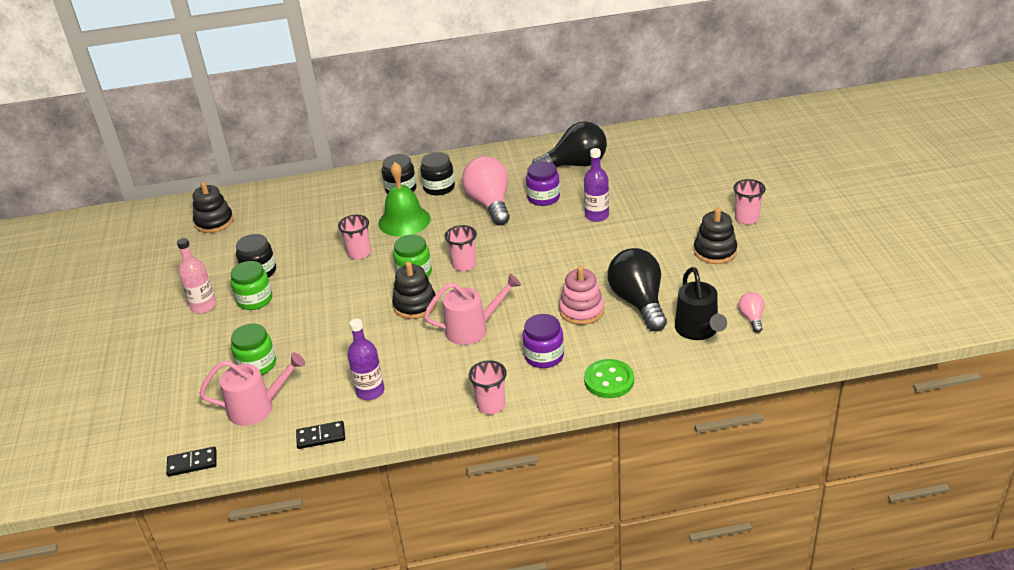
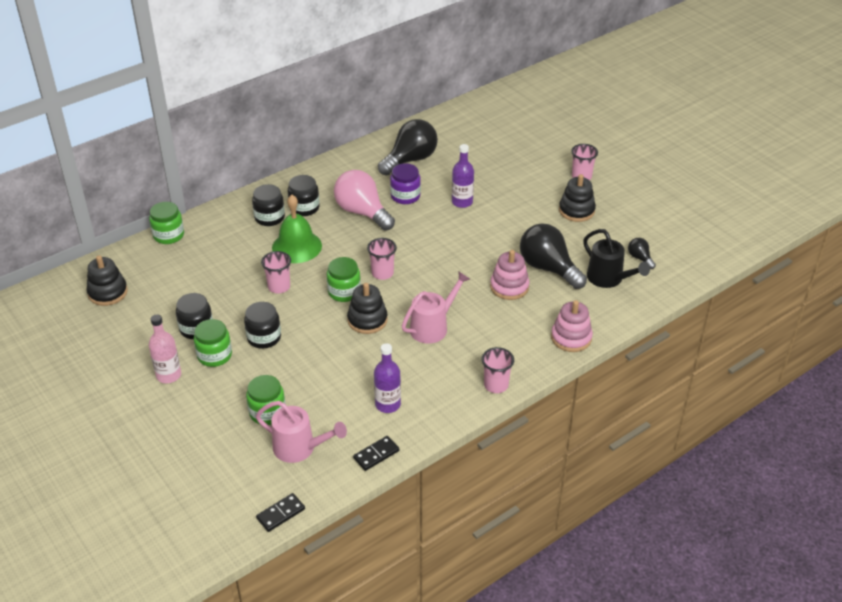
camera: 30 degrees left, 5 degrees up
pink watering can [199,352,305,426] -> pink watering can turned 60 degrees clockwise [256,401,347,463]
purple jar [523,314,564,368] -> none
green button [584,359,634,398] -> pink stacking toy [551,300,593,352]
pink light bulb [739,292,764,333] -> black light bulb [628,238,656,269]
none -> green jar [149,202,184,244]
none -> black jar [244,302,281,349]

